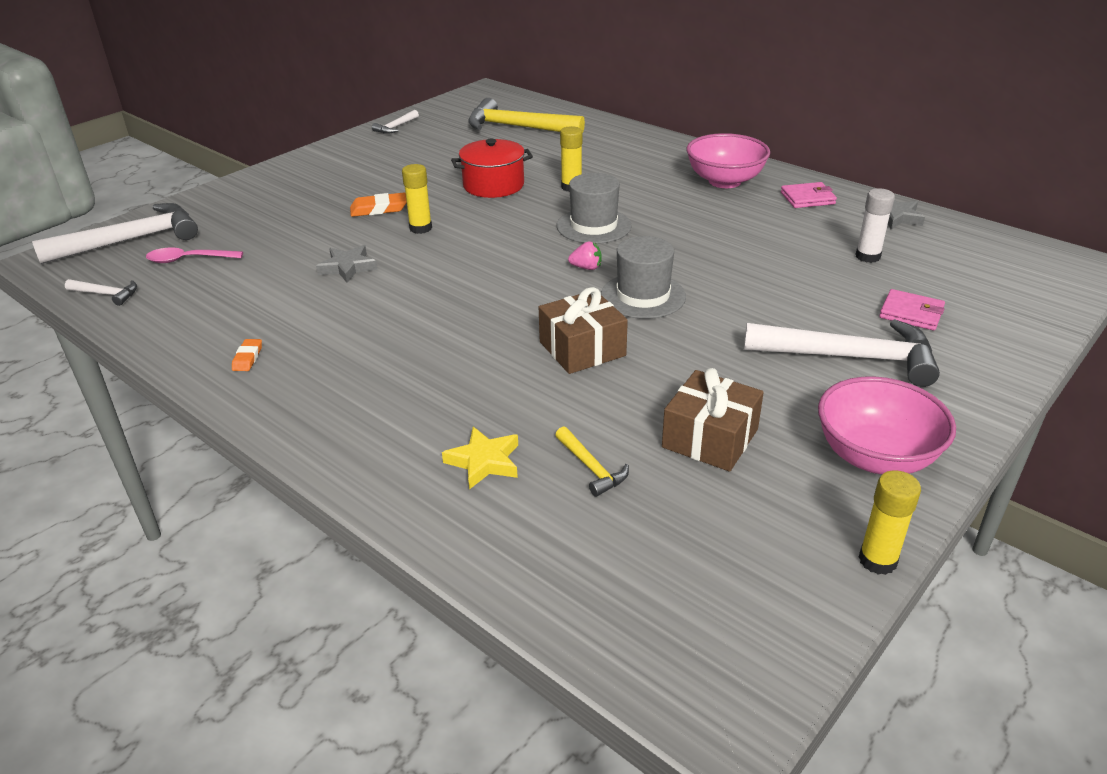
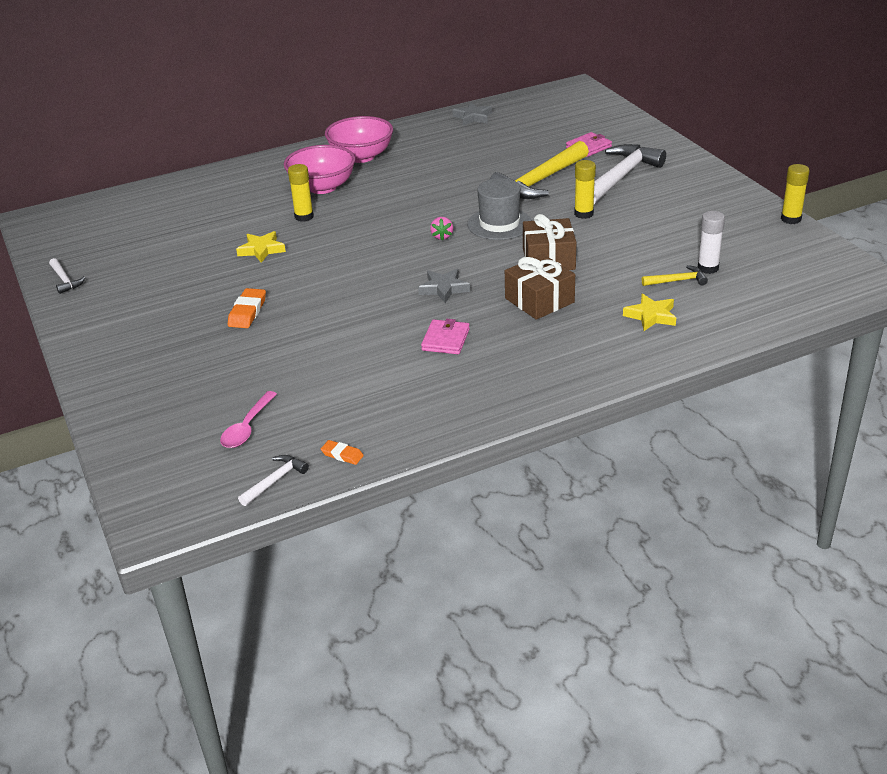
camera: 65 degrees left, 0 degrees up
white hammer [32,203,198,264] -> none
orange eraser [232,339,262,371] -> orange eraser moved to [321,440,364,465]
grey star [316,245,377,283] -> grey star moved to [418,269,470,303]
yellow glue stick [402,164,432,234] -> yellow glue stick moved to [574,160,596,219]
red pot [451,139,533,198] -> yellow star [236,231,286,263]
yellow hammer [468,98,585,132] -> yellow hammer moved to [490,141,589,199]
grey hat [557,173,632,244] -> none
pink strawberry [568,241,602,270] -> pink strawberry turned 150 degrees clockwise [430,217,453,241]
brown gift [662,368,764,472] -> brown gift moved to [505,254,575,320]
pink wallet [781,182,837,208] -> pink wallet moved to [421,319,470,354]
pink bowl [818,376,956,474] -> pink bowl moved to [284,145,355,194]
white glue stick [855,188,895,263] -> white glue stick moved to [698,211,725,274]

